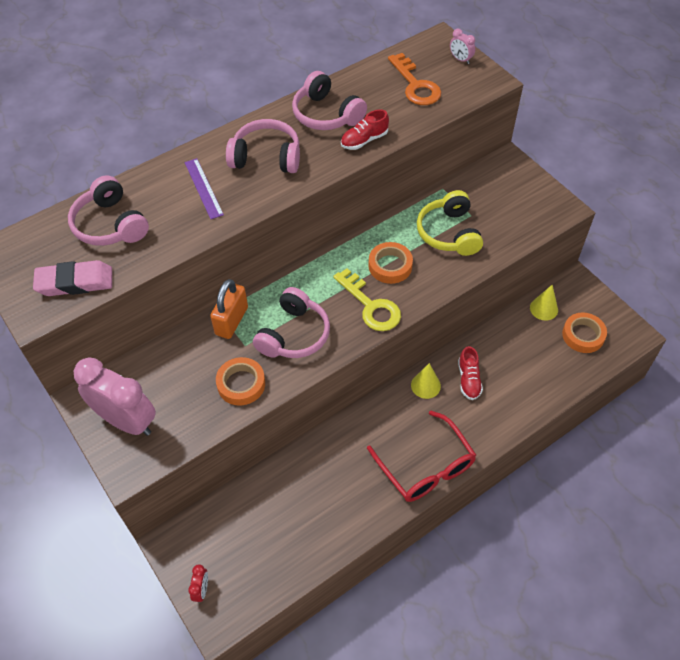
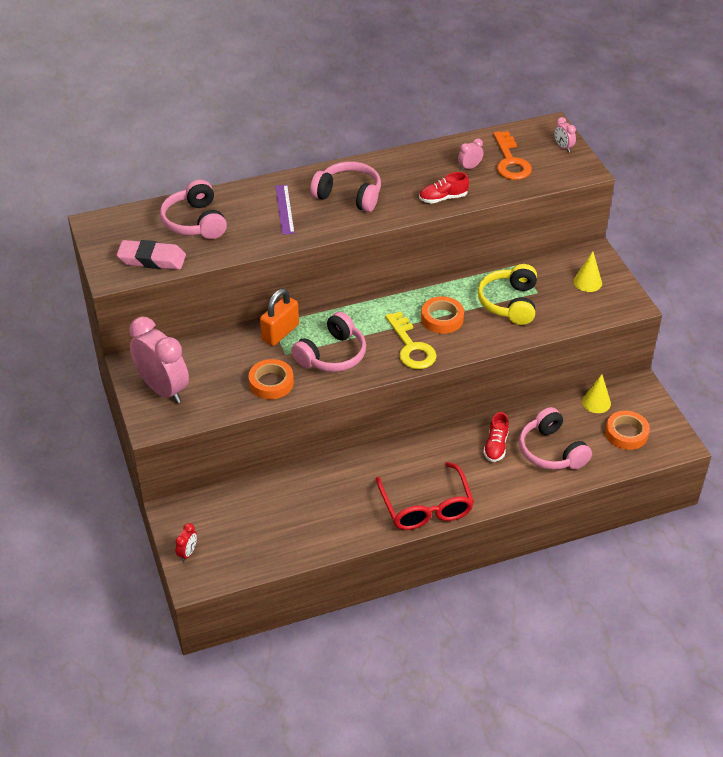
camera: 15 degrees right, 10 degrees down
pink headphones [292,71,367,130] -> pink headphones moved to [519,407,592,470]
yellow cone [411,363,441,399] -> yellow cone moved to [573,251,602,292]
none -> pink clock [458,138,484,171]

